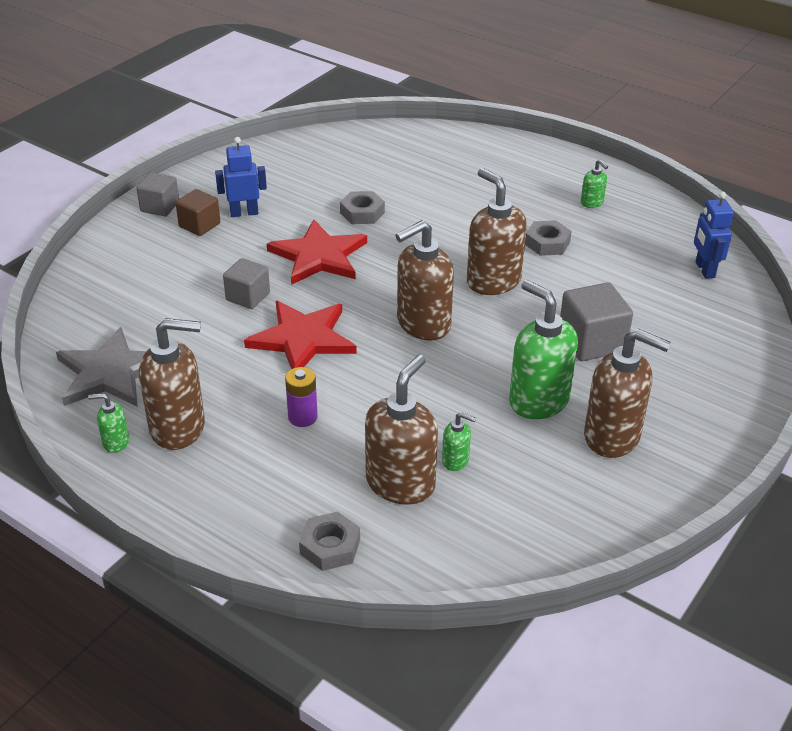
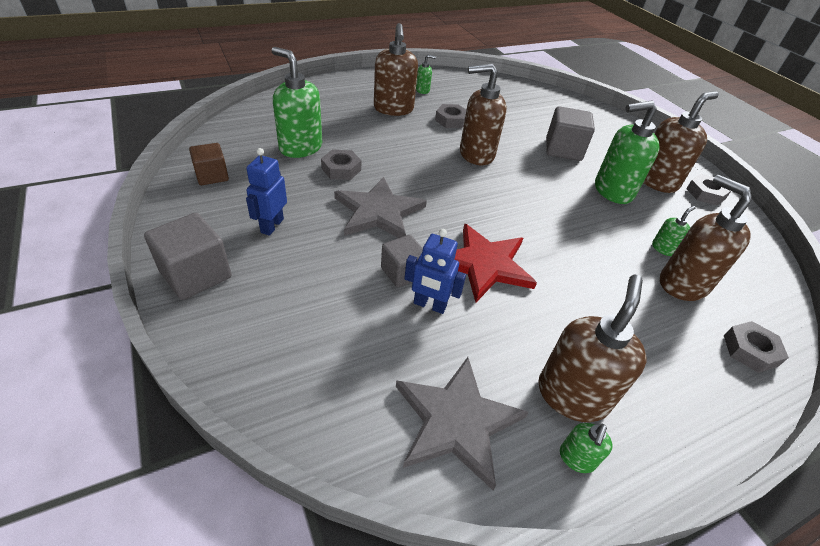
camera: 65 degrees left, 5 degrees up
grey cube [136,172,179,216] -> grey cube [144,213,231,300], size x1.51
brown cube [176,189,220,236] -> brown cube moved to [189,143,229,185]
red star [267,219,367,285] -> grey star [334,177,427,238]
purple battery [285,367,318,427] -> none
brown soap dispenser [396,220,454,340] -> brown soap dispenser moved to [374,23,418,116]
blue robot [694,191,734,279] -> blue robot moved to [404,229,466,314]
none -> green soap dispenser [271,47,322,158]
none -> grey nut [686,174,731,206]

